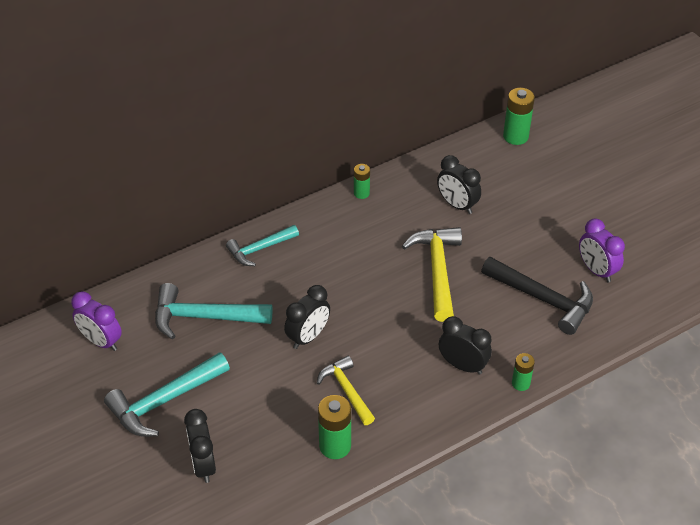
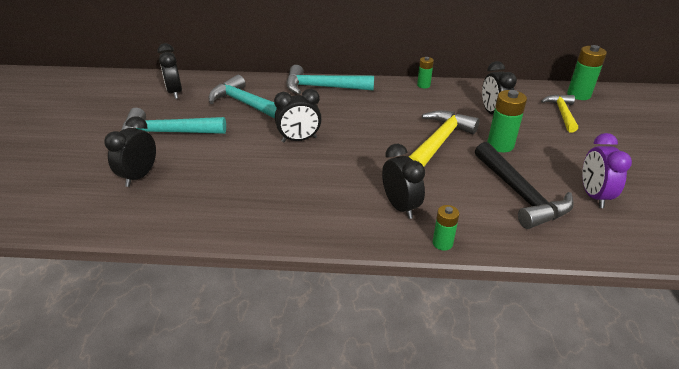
camera: 35 degrees right, 10 degrees down
purple clock [71,291,122,351] -> black clock [158,43,182,99]
turquoise hammer [226,225,299,266] -> turquoise hammer [286,65,374,94], size x1.55
yellow hammer [317,356,375,425] -> yellow hammer moved to [541,94,578,133]
green battery [318,395,351,459] -> green battery moved to [487,90,527,152]

